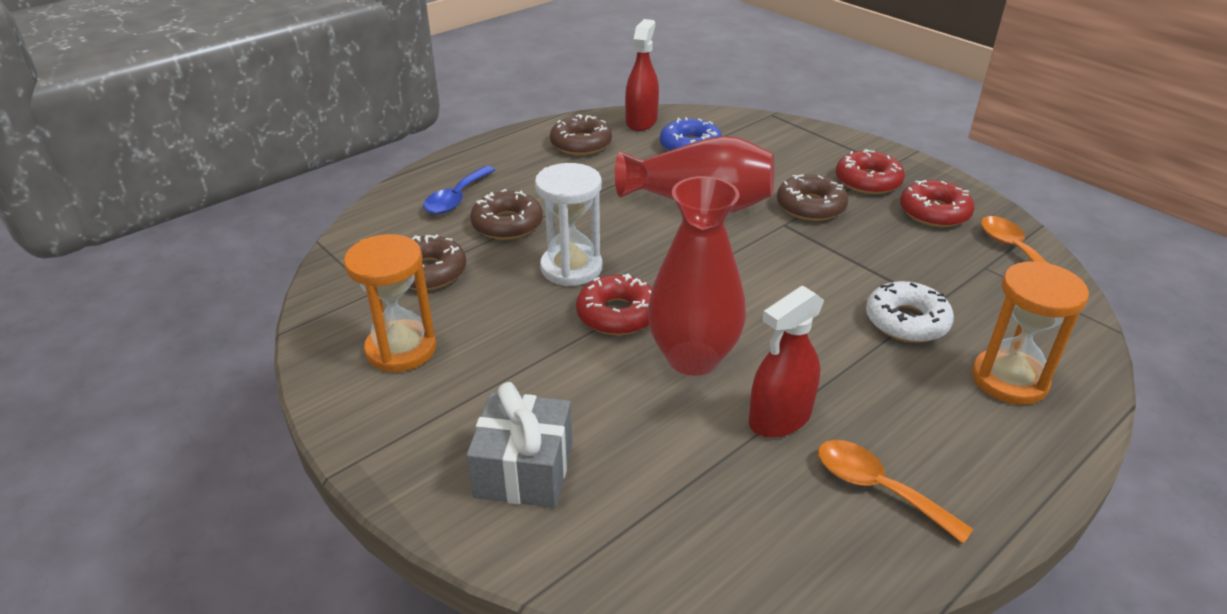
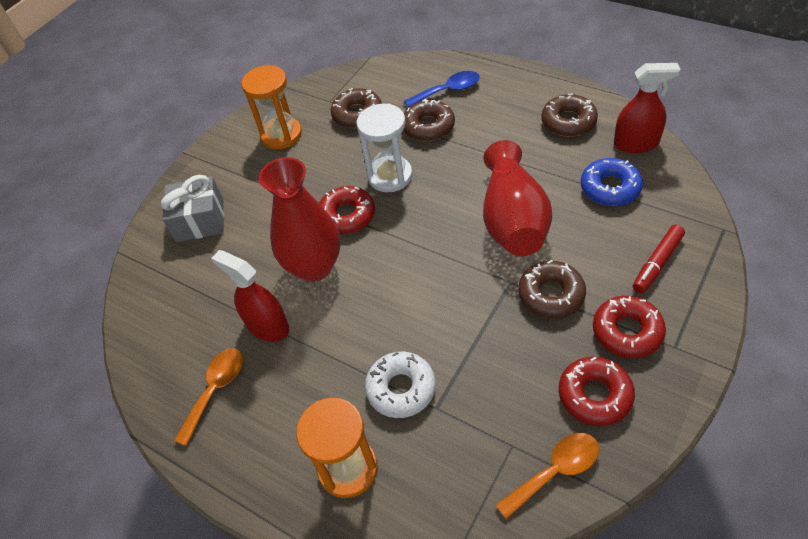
camera: 80 degrees right, 15 degrees up
blue spoon [423,166,495,214] -> blue spoon turned 150 degrees clockwise [404,71,480,108]
none -> red marker [633,225,685,293]

